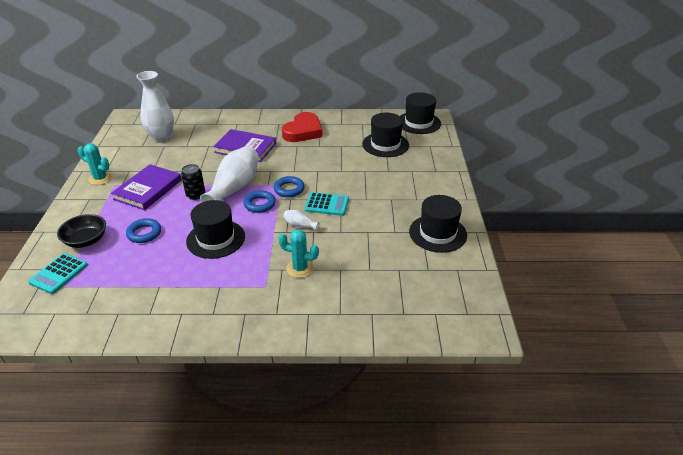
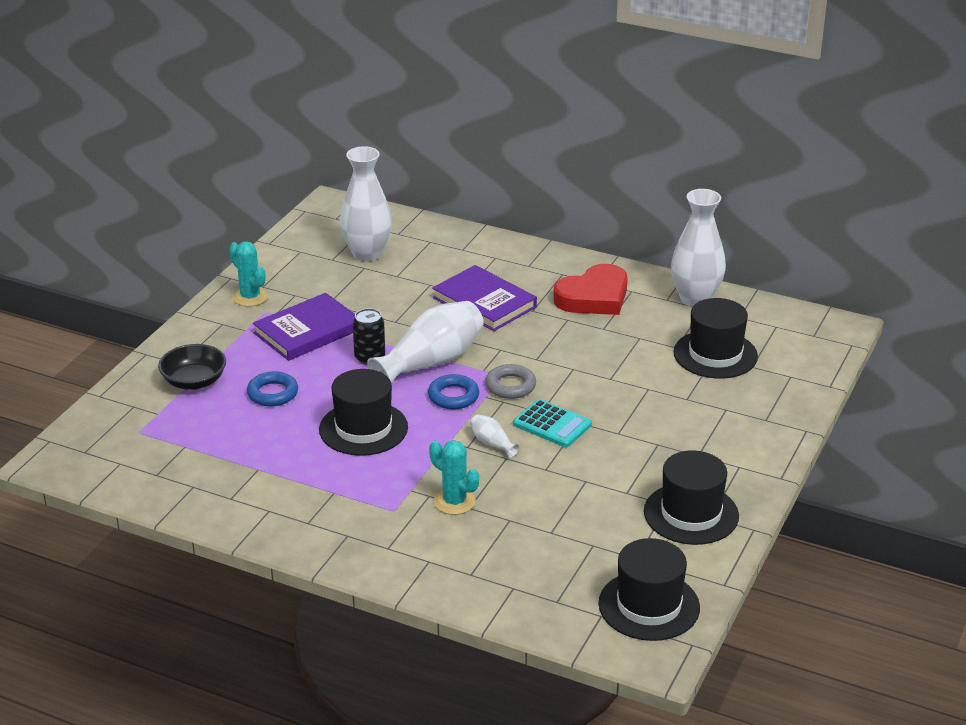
camera: 25 degrees right, 5 degrees down
turquoise calculator [28,253,88,294] -> none
blue ring [274,176,305,197] -> grey ring [485,364,536,399]
black hat [400,92,441,134] -> black hat moved to [599,538,700,641]
none -> white vase [671,189,726,307]

